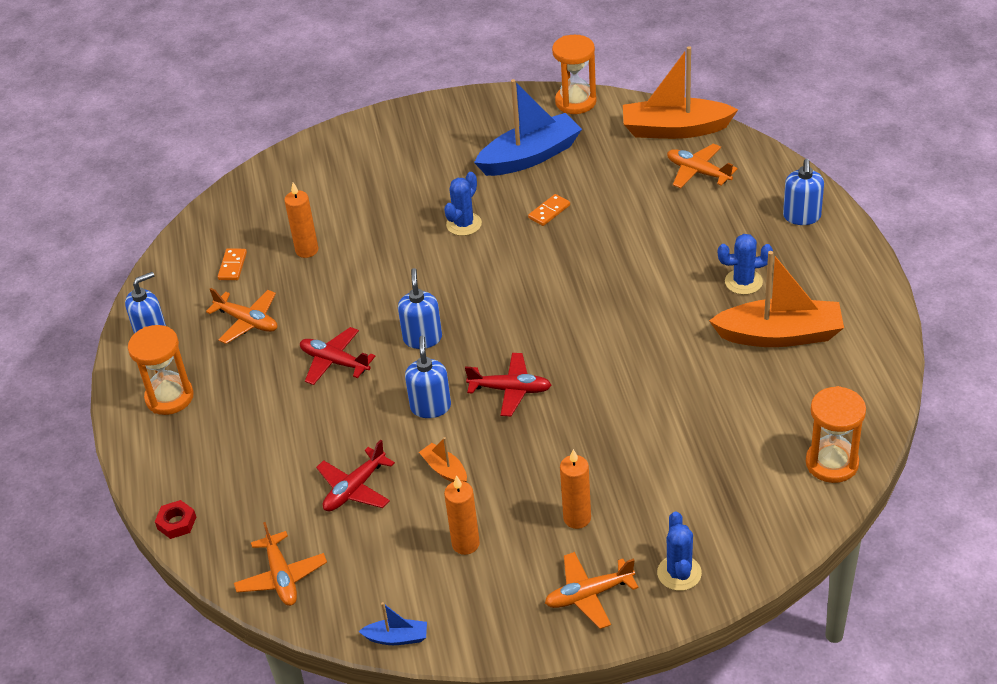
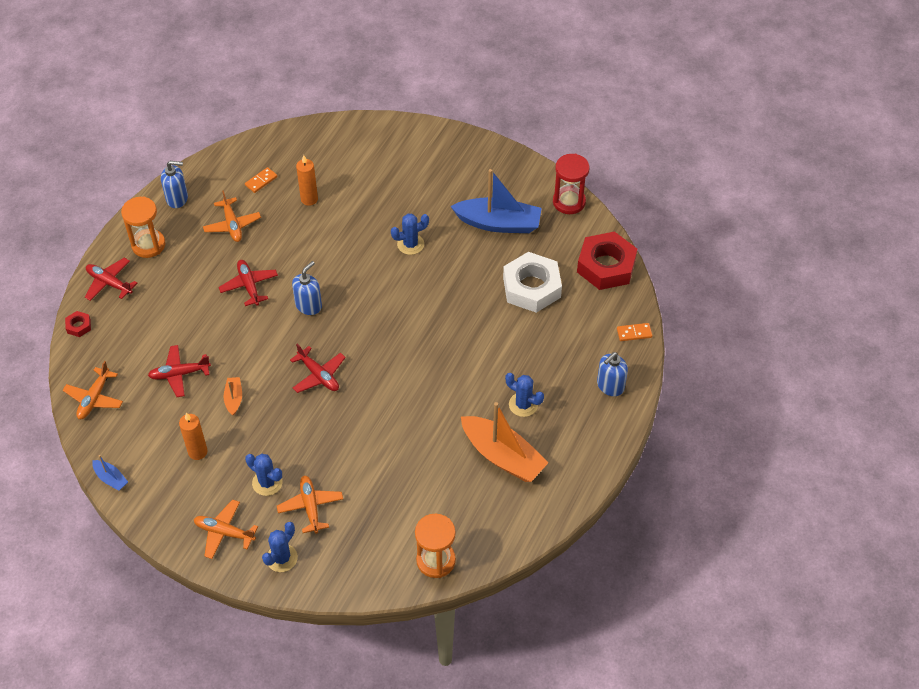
camera: 35 degrees right, 10 degrees up
blue soap dispenser [405,336,451,418] -> none
orange domino [528,194,570,226] -> orange domino moved to [617,323,653,341]
orange hourglass [552,35,597,114] -> red hourglass [553,154,590,214]
orange candle [560,449,591,529] -> blue cactus [245,454,283,496]
orange boat [623,46,738,139] -> red nut [577,231,637,290]
orange plane [667,144,737,188] -> orange plane moved to [277,476,343,534]
none -> red plane [85,258,137,301]
none -> white nut [503,252,562,313]

